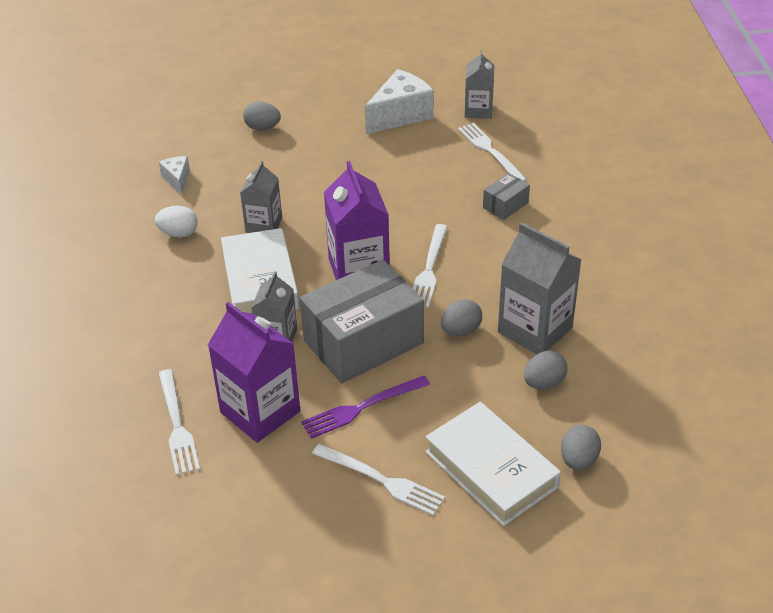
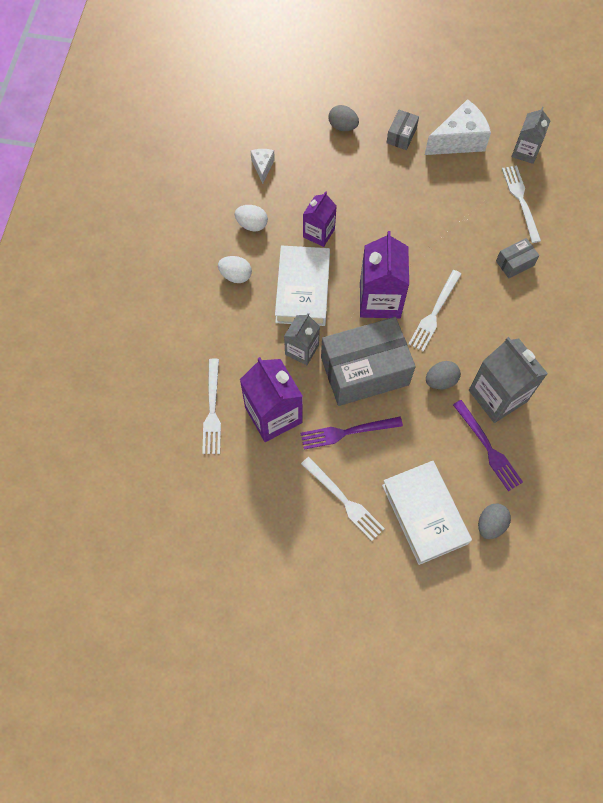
camera: 15 degrees right, 25 degrees up
grey carton [240,161,282,233] -> purple carton [303,191,336,247]
grey egg [524,351,567,389] -> purple fork [453,400,523,491]
none -> white egg [218,256,252,283]
none -> grey box [386,110,419,150]

